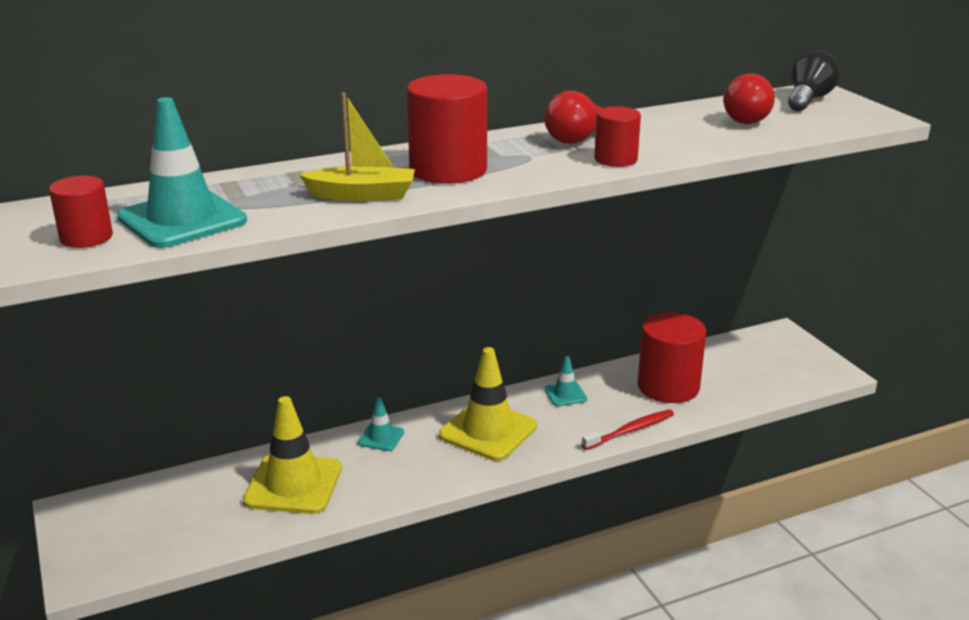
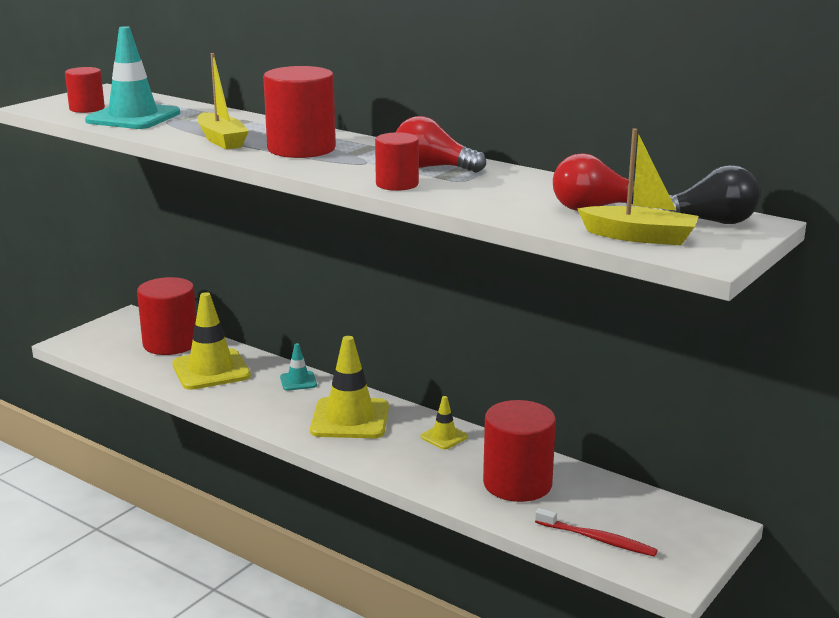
camera: 60 degrees right, 5 degrees down
turquoise traffic cone [544,356,587,406] -> yellow traffic cone [420,396,468,449]
red toothbrush [582,409,674,450] -> red toothbrush moved to [535,508,658,557]
none -> red cylinder [137,277,196,355]
none -> yellow boat [577,128,699,245]

